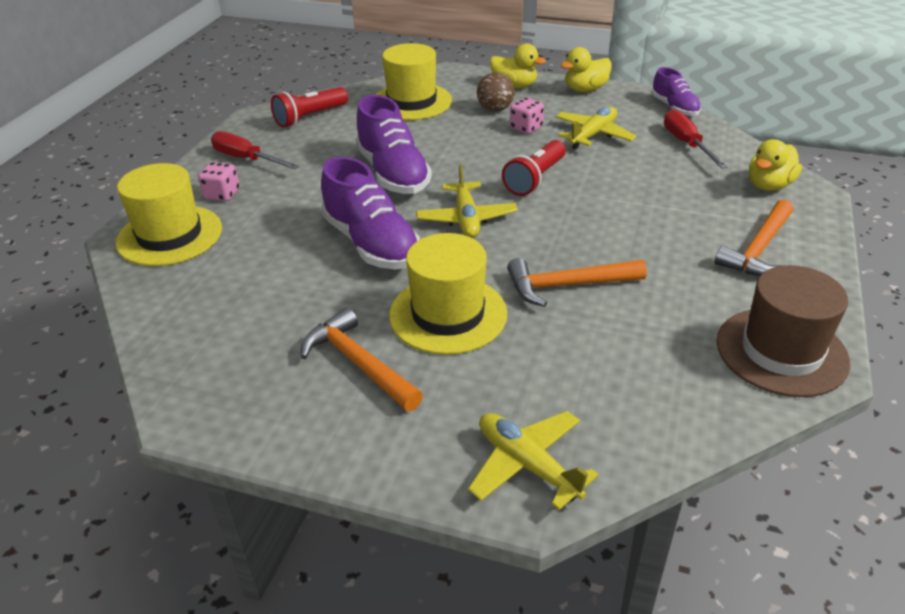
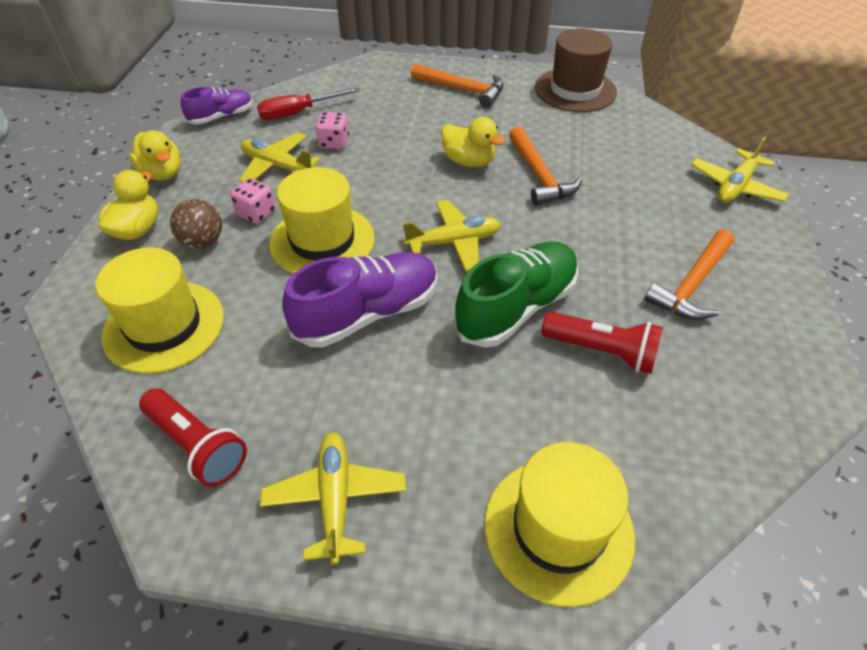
camera: 100 degrees left, 10 degrees up
pink dice [198,162,240,201] -> pink dice moved to [315,112,349,149]
red screwdriver [211,131,299,169] -> yellow plane [260,432,406,565]
purple shoe [321,157,420,269] -> green shoe [453,241,578,348]
yellow hat [389,233,507,355] -> yellow hat moved to [269,167,375,274]
red flashlight [502,140,566,196] -> red flashlight moved to [541,312,663,374]
yellow duck [749,139,802,191] -> yellow duck moved to [441,117,505,167]

